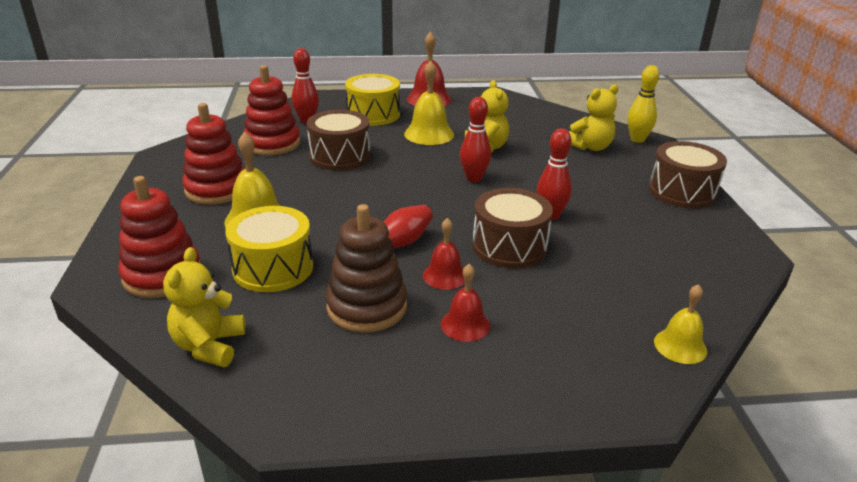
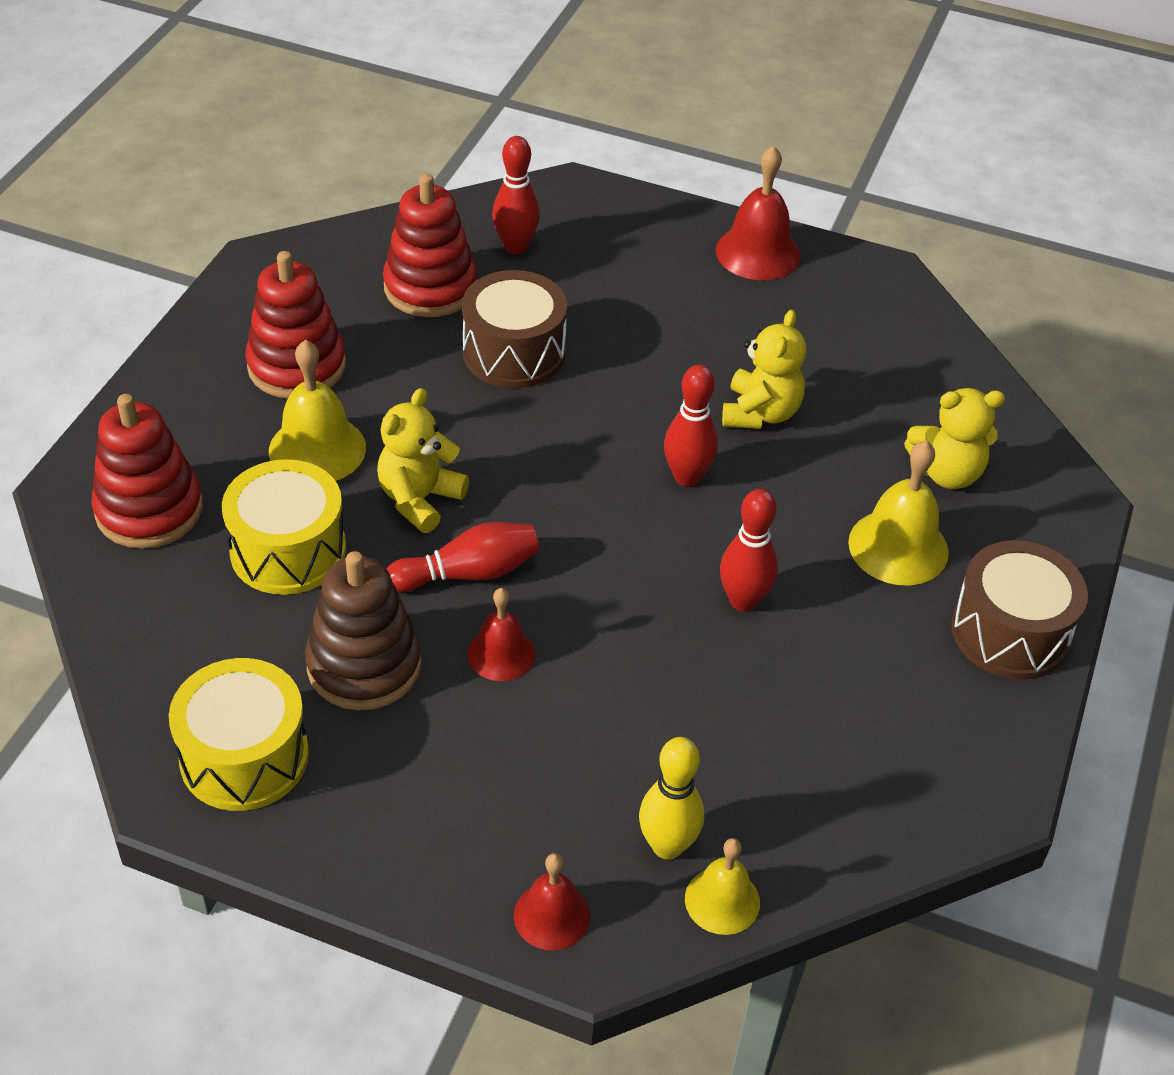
camera: 25 degrees right, 15 degrees up
yellow teddy bear [163,247,245,367] -> yellow teddy bear moved to [377,388,469,533]
yellow drum [345,74,400,126] -> yellow drum moved to [169,658,309,811]
yellow bell [404,60,454,145] -> yellow bell moved to [848,440,949,585]
red bell [441,264,490,342] -> red bell moved to [514,853,590,950]
brown drum [472,188,553,268] -> none
yellow bowling pin [628,65,660,143] -> yellow bowling pin moved to [639,737,704,859]

